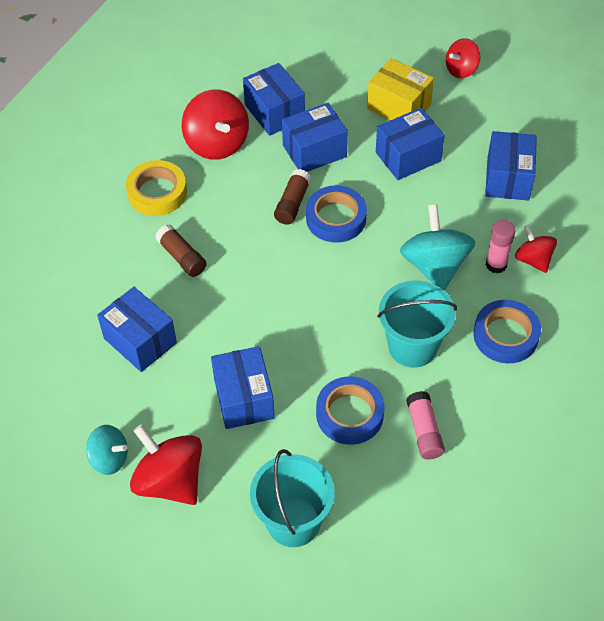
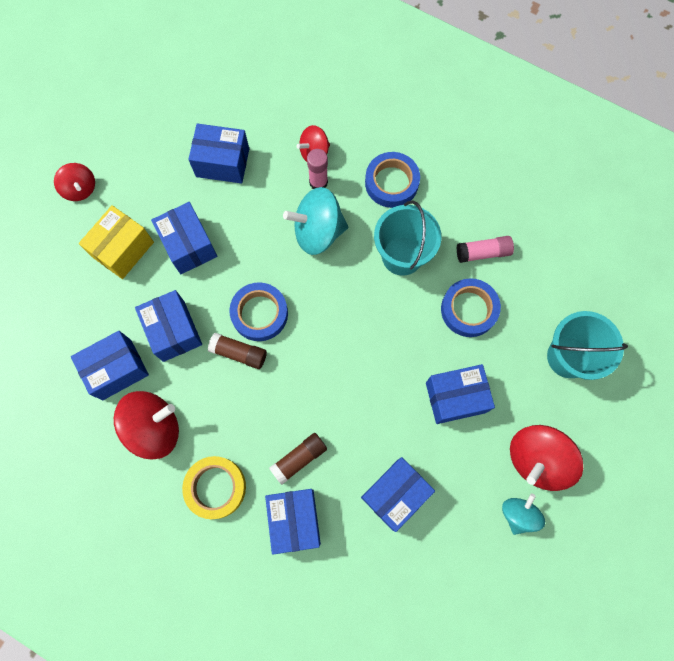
camera: 90 degrees left, 20 degrees up
none -> blue box [265,489,321,555]

